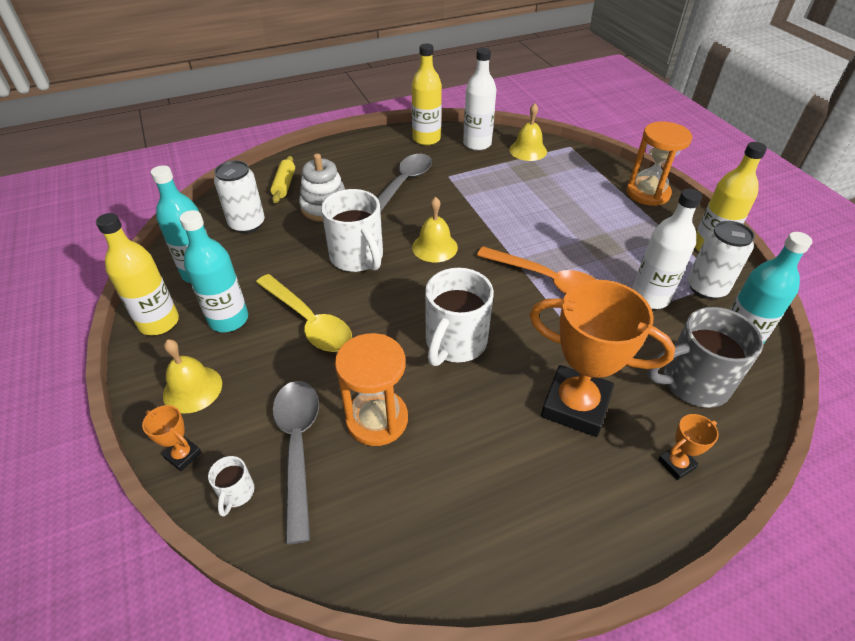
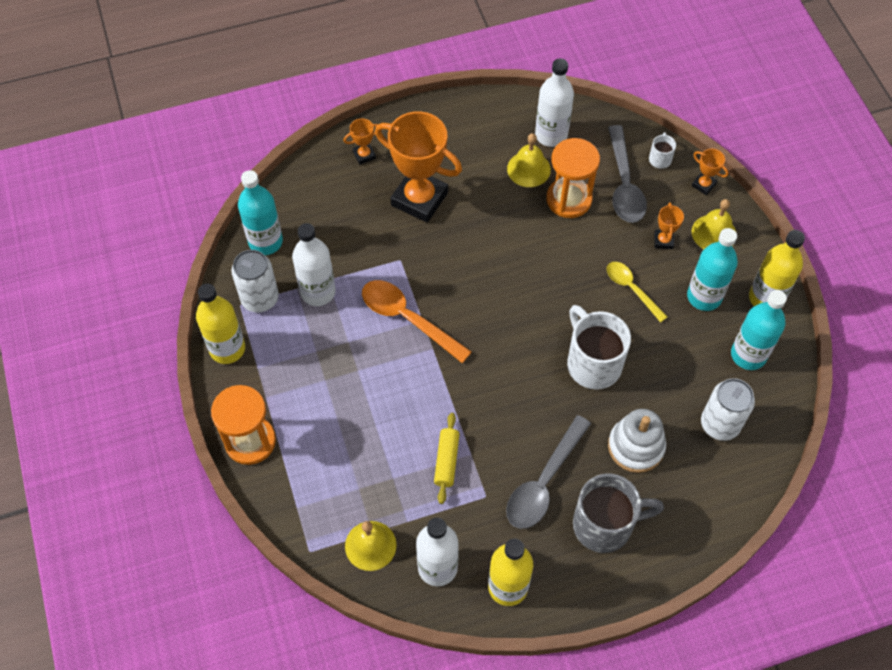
camera: 175 degrees left, 15 degrees up
yellow spoon [256,274,352,352] -> yellow spoon [607,262,667,323], size x0.63
yellow rolling pin [270,156,295,203] -> yellow rolling pin moved to [434,413,460,504]
yellow bell [412,197,458,262] -> yellow bell moved to [507,133,551,187]
white mug [425,268,494,366] -> none
grey mug [647,307,764,408] -> grey mug moved to [573,473,664,553]
none -> white bottle [535,58,574,147]
none -> orange trophy [654,202,684,249]

